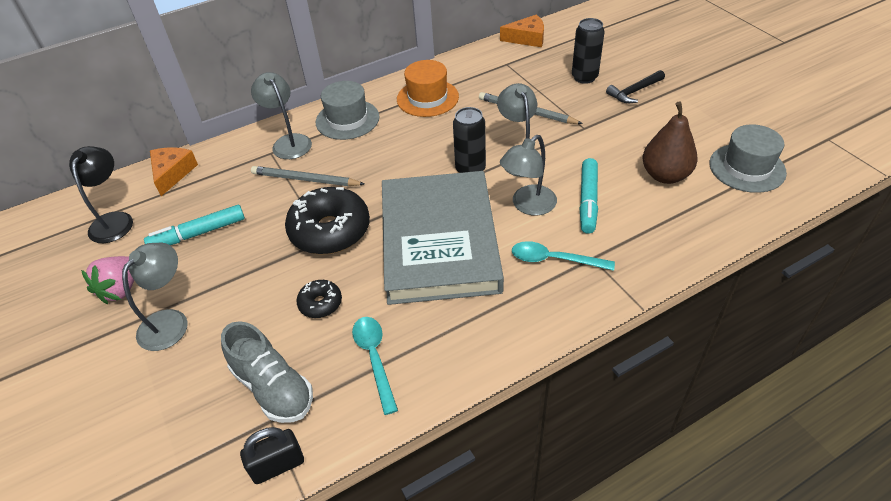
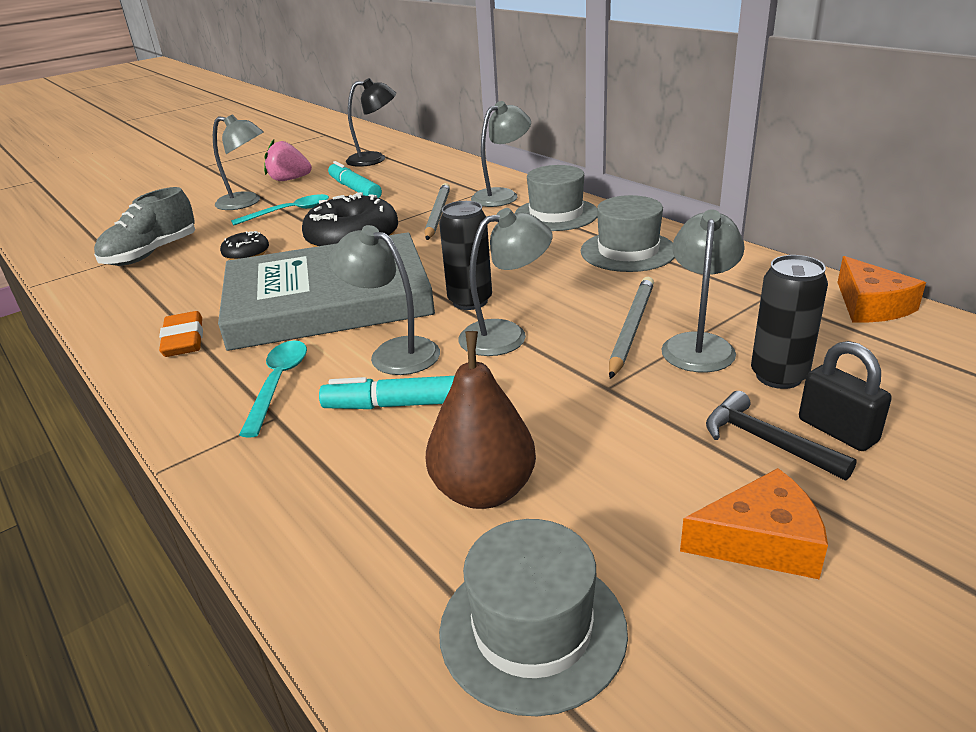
camera: 80 degrees right, 15 degrees down
orange cheese [150,148,198,196] -> orange cheese moved to [680,468,828,579]
black padlock [240,427,304,484] -> black padlock moved to [799,341,892,451]
turquoise spoon [352,317,398,415] -> turquoise spoon moved to [231,194,329,225]
orange hat [397,60,459,117] -> grey hat [581,195,675,272]
none -> orange eraser [159,311,203,357]
none -> grey lamp [662,209,745,373]

